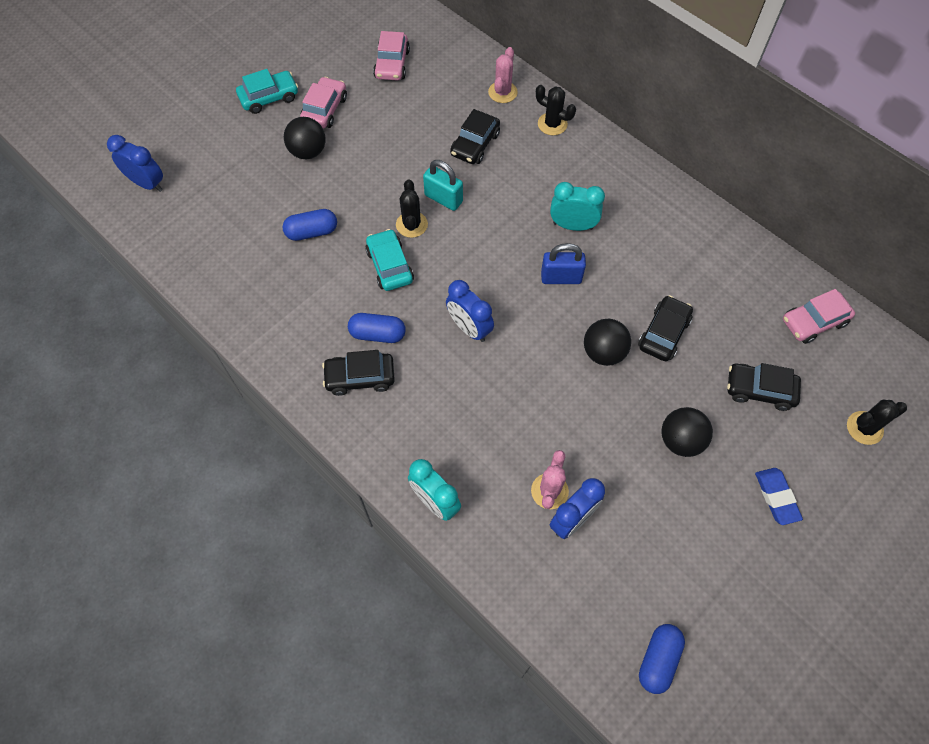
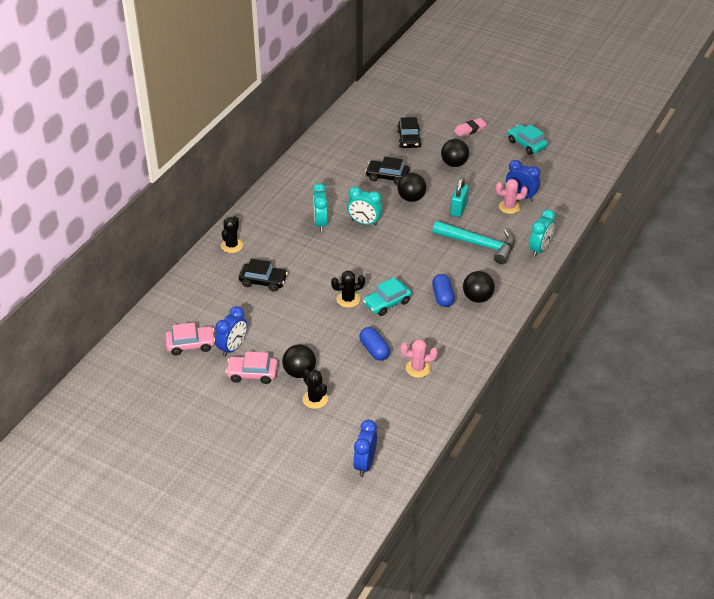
camera: 105 degrees left, 20 degrees down
turquoise car [236,69,298,114] -> turquoise car moved to [508,124,548,155]
black car [322,350,395,396] -> black ball [463,271,495,303]
turquoise padlock [423,160,463,211] -> turquoise padlock moved to [450,177,469,217]
blue clock [446,280,494,342] -> blue clock moved to [215,306,247,357]
pink cactus [488,47,518,103] -> pink cactus moved to [401,339,438,378]
blue padlock [541,243,586,284] -> turquoise clock [347,187,382,226]
blue capsule [639,624,685,694] -> none
blue eraser [755,468,803,525] -> pink eraser [454,118,487,137]
pink car [783,289,855,344] -> none
black cactus [847,400,907,445] -> black cactus moved to [302,368,328,409]
none -> turquoise hammer [432,221,515,264]

